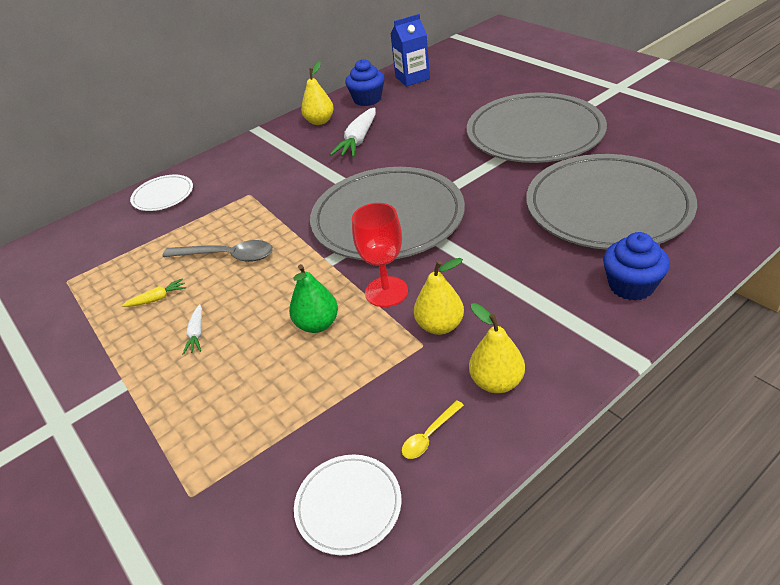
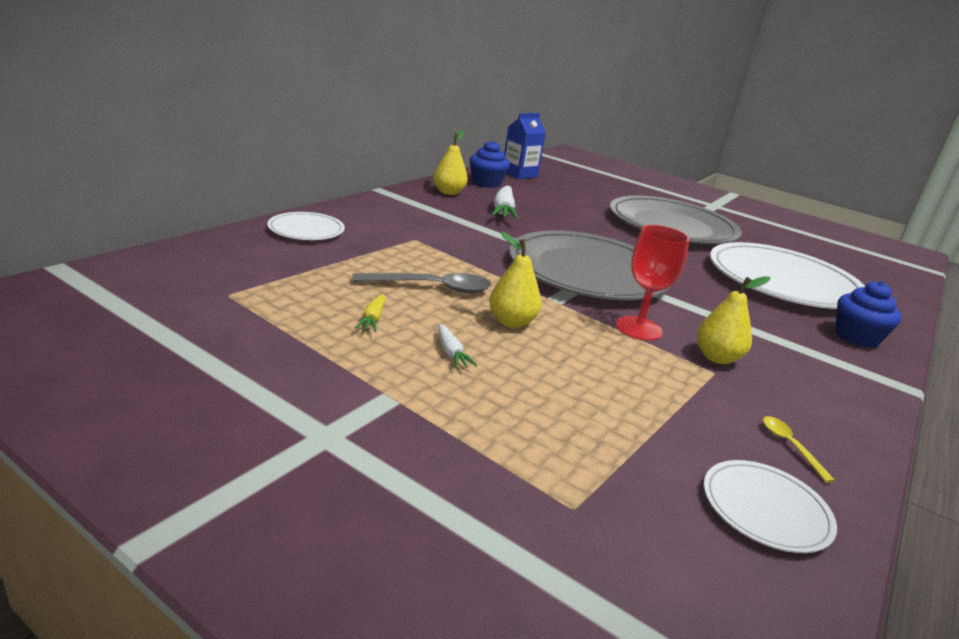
camera: 25 degrees left, 15 degrees down
yellow carrot [122,278,186,307] -> yellow carrot turned 135 degrees clockwise [355,294,385,332]
green pear [289,264,338,333] -> none
yellow spoon [402,400,464,459] -> yellow spoon turned 135 degrees clockwise [763,416,835,483]
yellow pear [469,303,525,393] -> yellow pear moved to [489,231,542,328]
grey plate [526,154,697,250] -> white plate [710,242,865,309]

